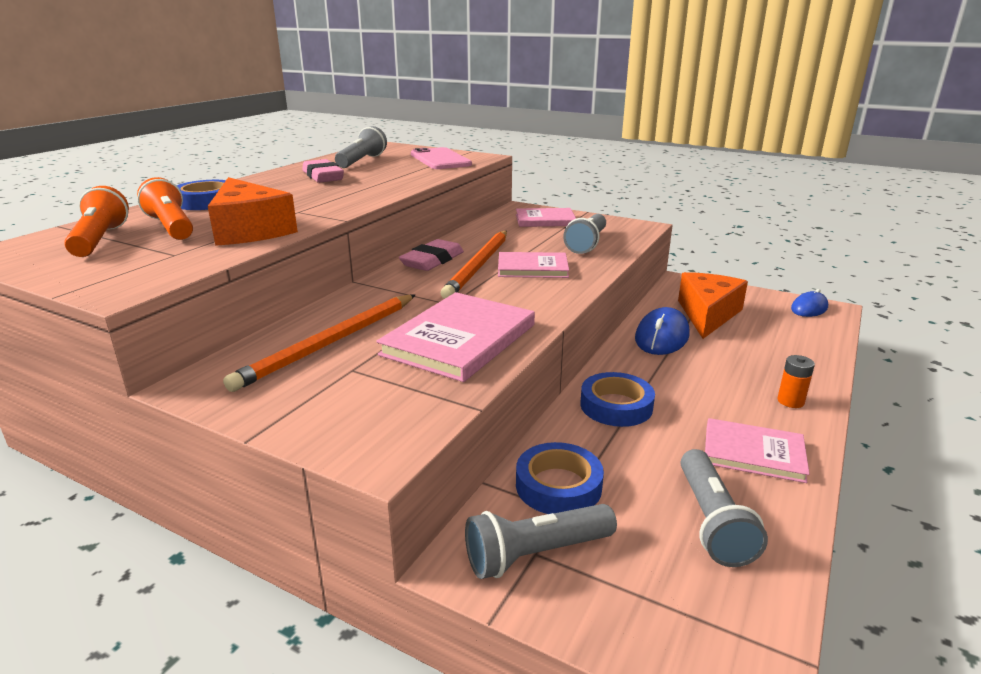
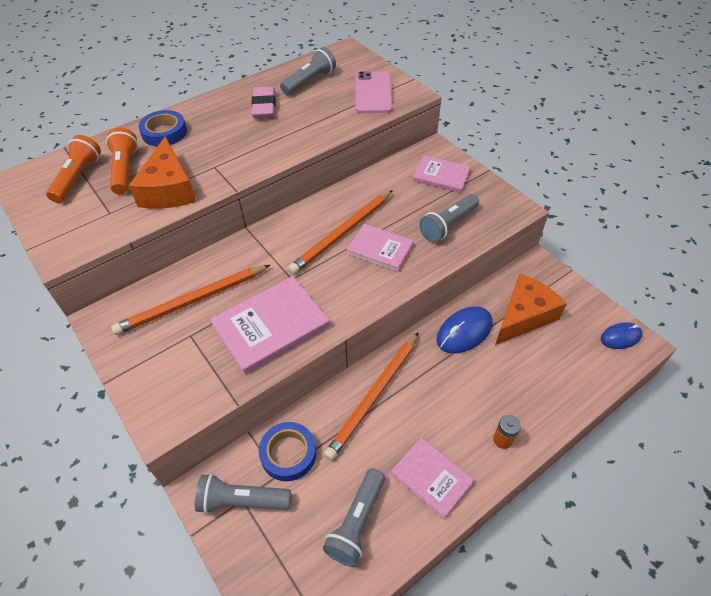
camera: 25 degrees right, 25 degrees up
pink eraser [399,239,464,271] -> none
blue tape [580,372,655,427] -> orange pencil [324,332,419,460]

